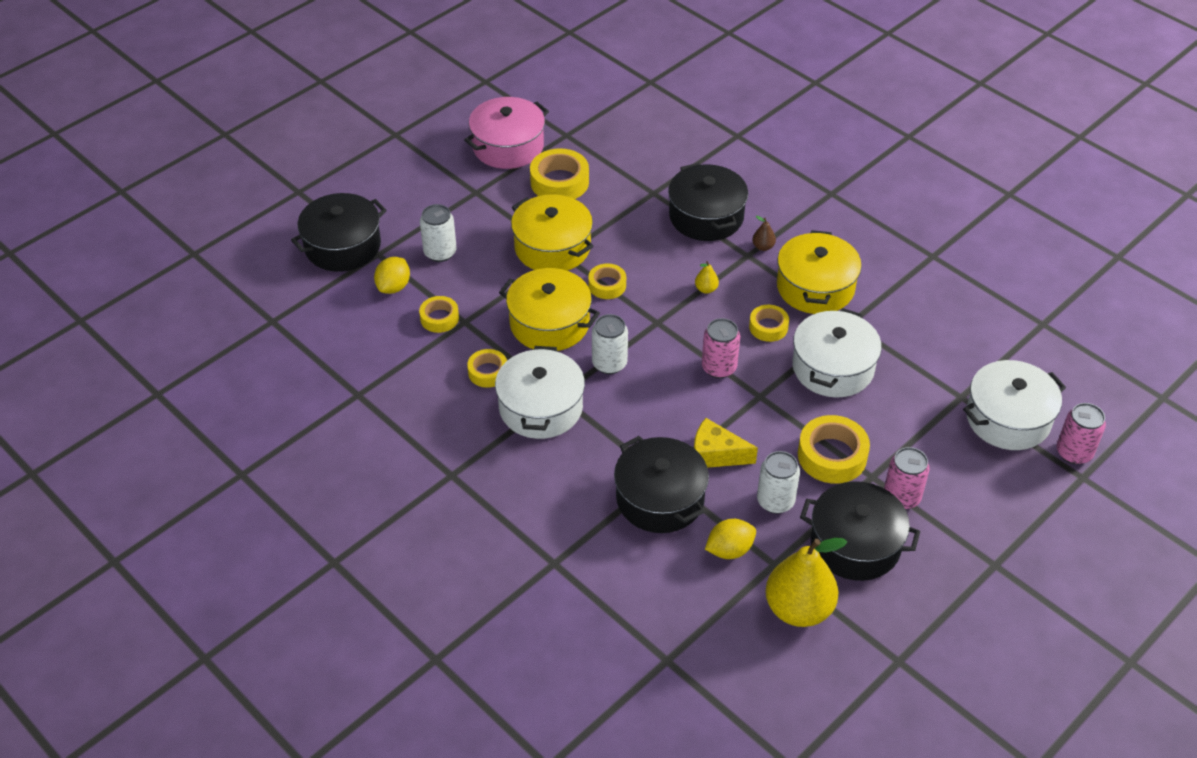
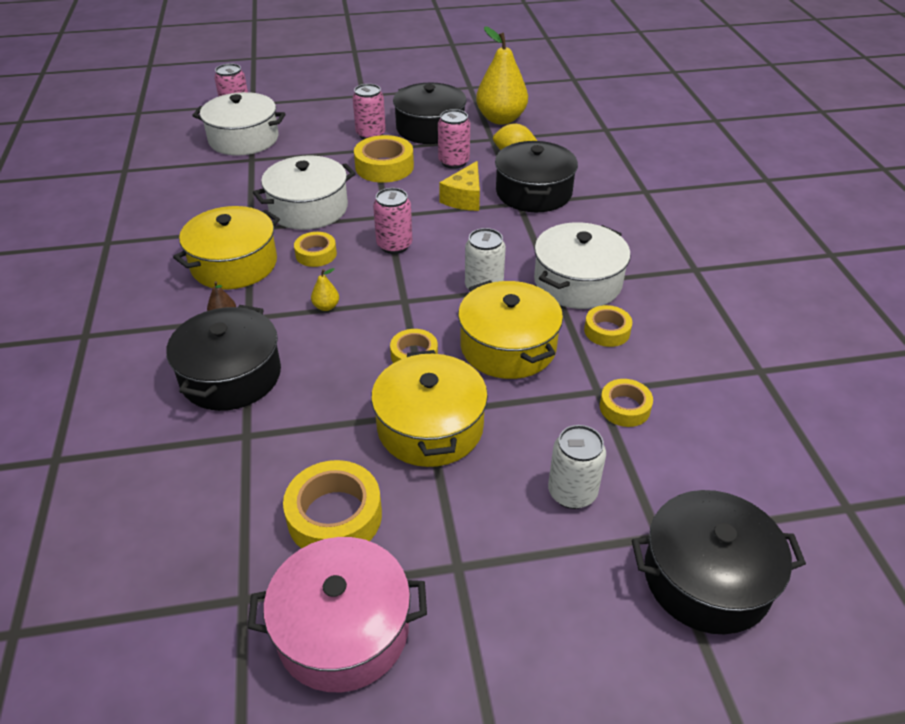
camera: 145 degrees left, 5 degrees down
yellow lemon [374,257,410,294] -> none
yellow cheese [694,418,758,468] -> yellow cheese turned 60 degrees clockwise [439,161,480,211]
white can [757,451,800,514] -> pink can [438,109,470,169]

